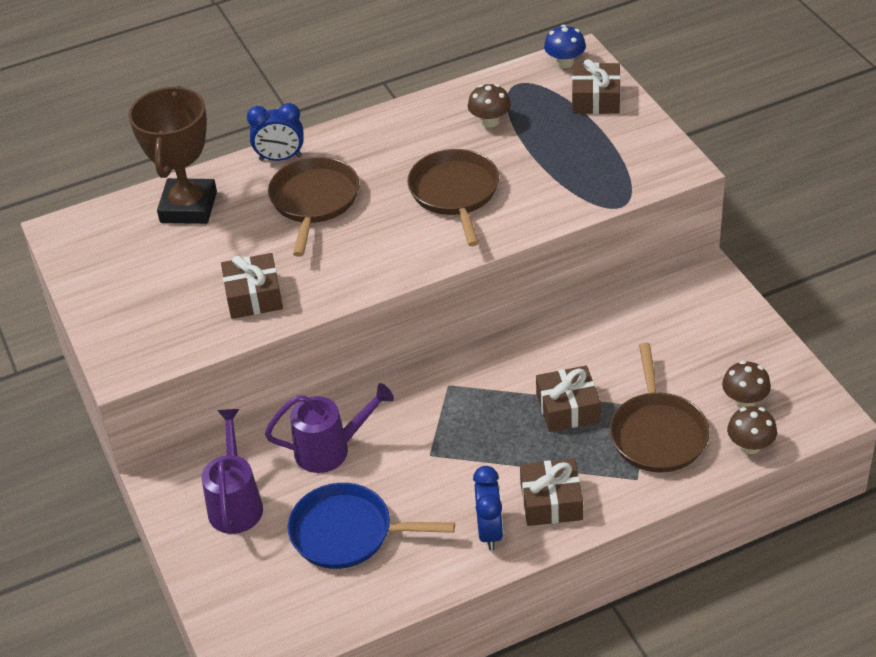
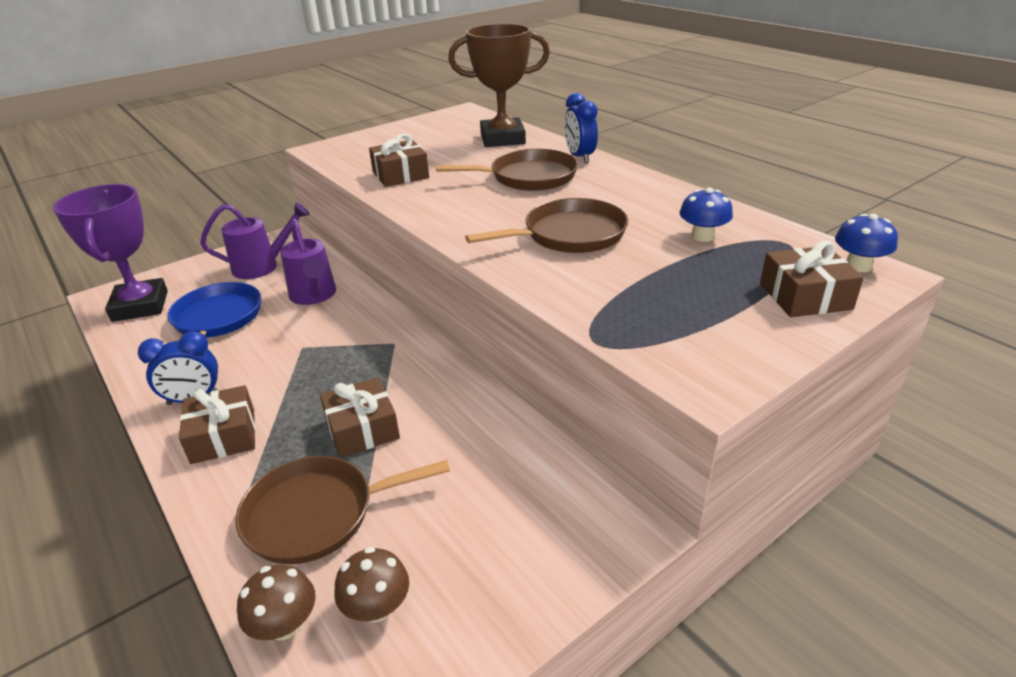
camera: 75 degrees right, 10 degrees down
brown mushroom [468,84,511,128] -> blue mushroom [680,188,733,242]
none -> purple trophy [53,184,168,322]

